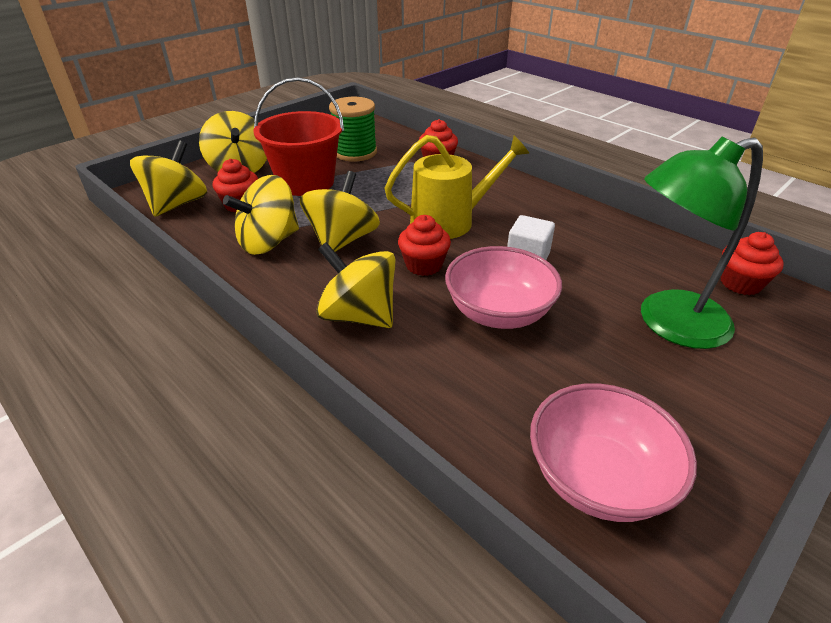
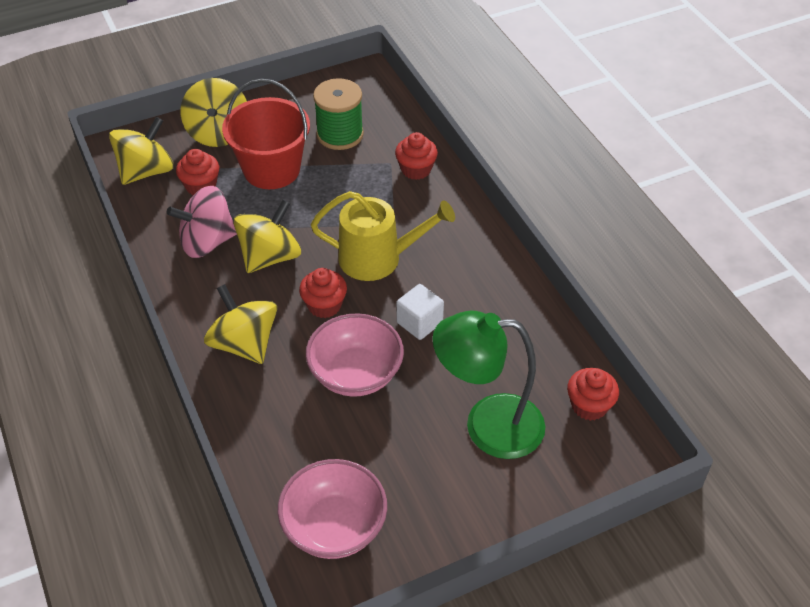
camera: 20 degrees right, 10 degrees up
yellow spinning top [223,175,299,255] -> pink spinning top [167,186,237,258]

